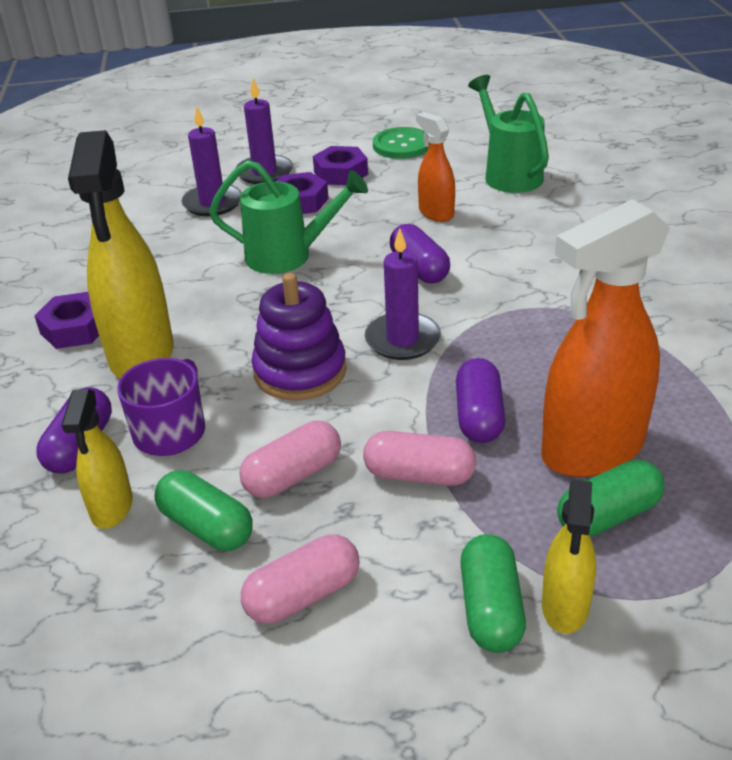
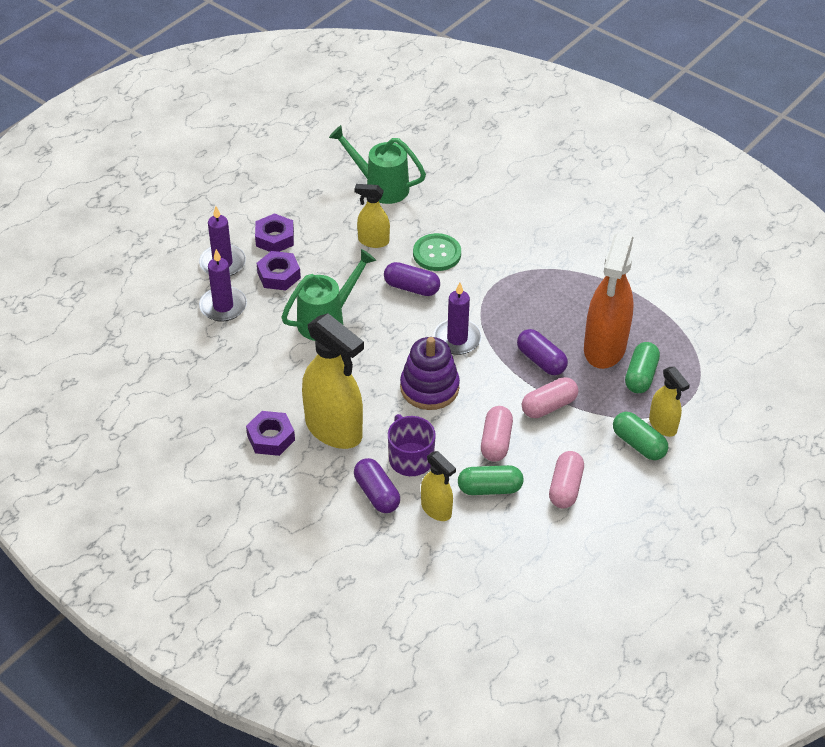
camera: 45 degrees left, 10 degrees up
green button [373,127,429,159] -> green button moved to [413,233,461,271]
orange spray bottle [416,112,455,222] -> yellow spray bottle [355,184,390,248]

